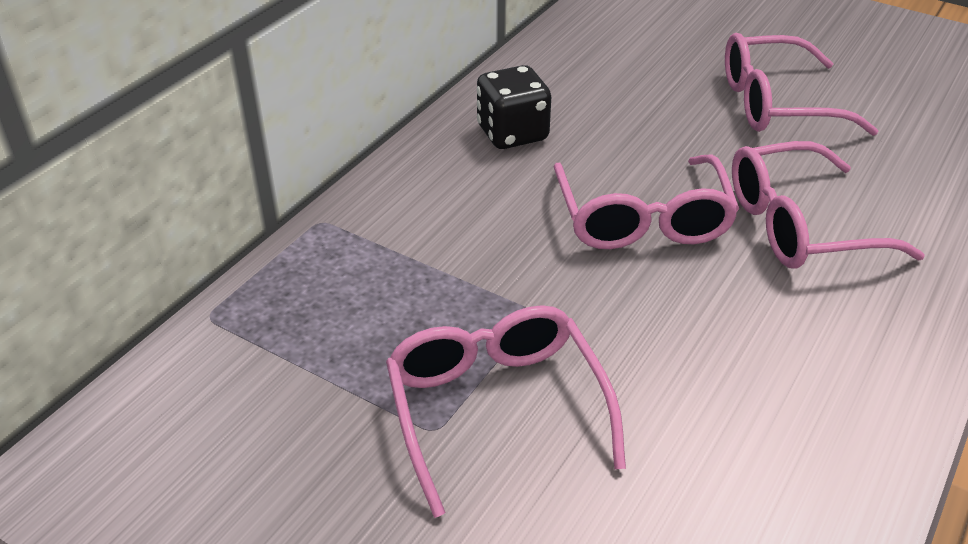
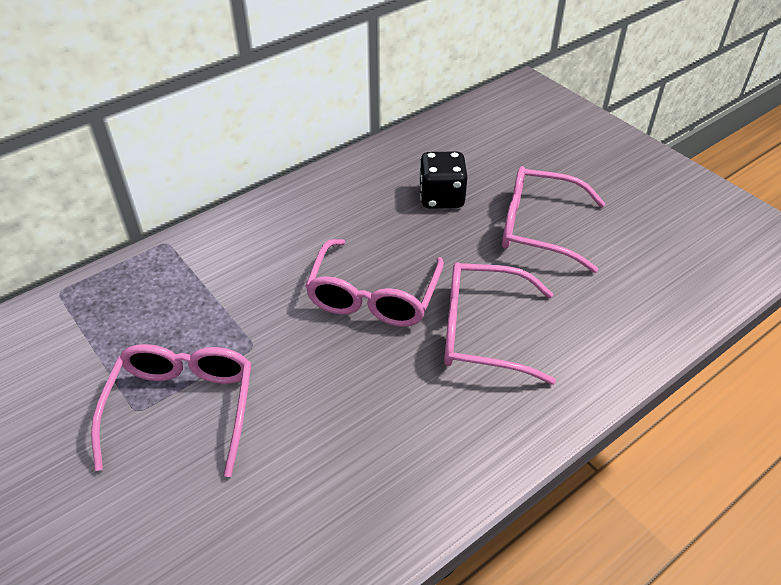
camera: 20 degrees right, 5 degrees up
black dice [476,65,551,149] -> black dice moved to [419,151,467,209]

